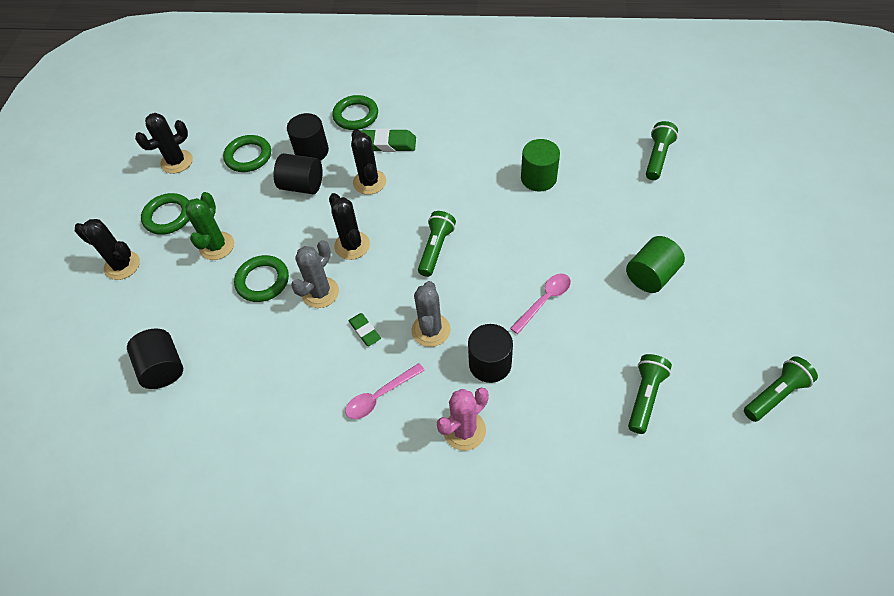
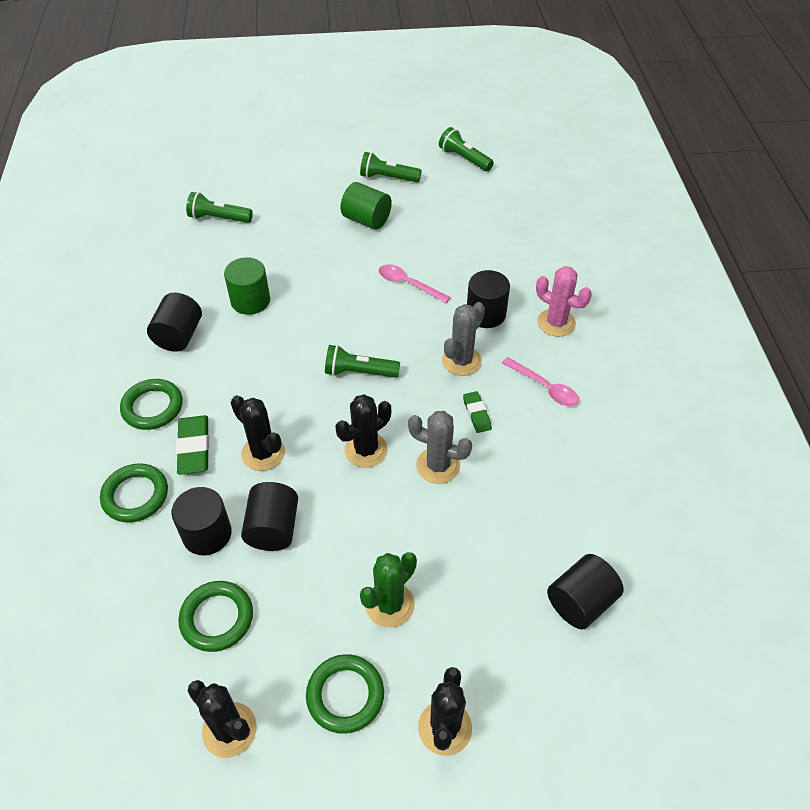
camera: 105 degrees left, 5 degrees down
green cactus [185,192,234,260] -> green cactus turned 45 degrees counterclockwise [360,552,417,628]
green ring [234,255,289,302] -> green ring moved to [120,379,183,430]
green eraser [348,313,381,346] -> green eraser turned 60 degrees counterclockwise [463,391,492,433]
black cactus [351,129,386,195] -> black cactus turned 75 degrees clockwise [231,395,285,471]
grey cactus [411,281,451,347] -> grey cactus turned 45 degrees counterclockwise [442,302,485,376]
green flashlight [628,354,672,434] -> green flashlight moved to [360,152,422,182]
none -> black cylinder [147,293,202,352]

